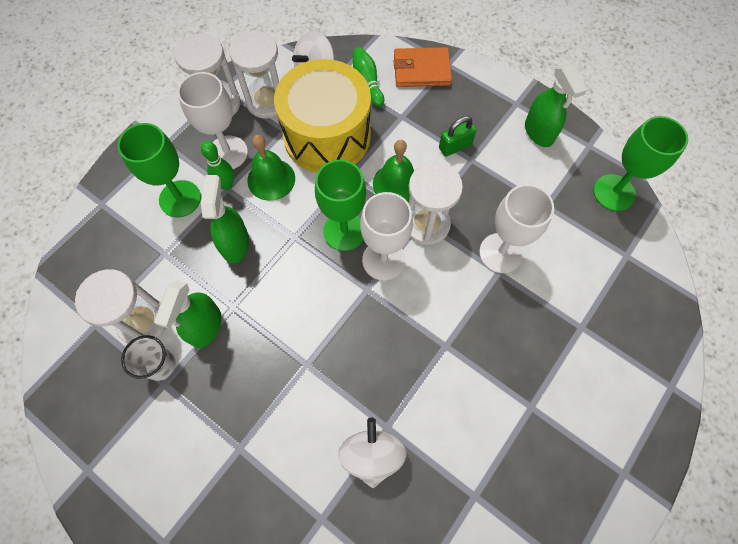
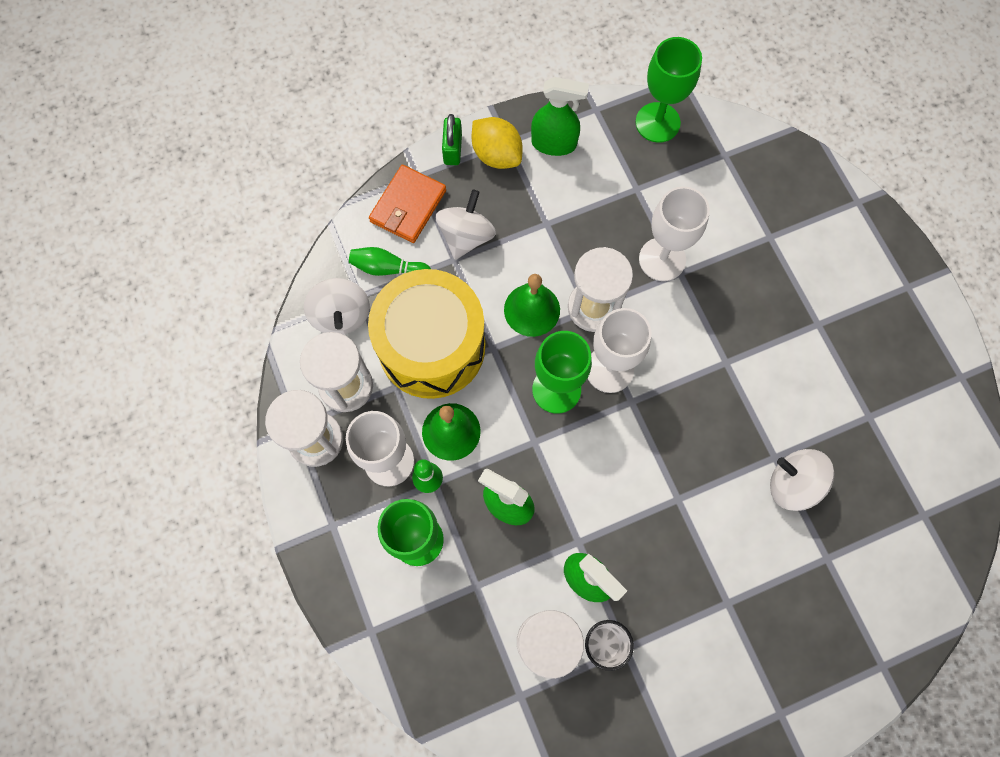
camera: 60 degrees left, 5 degrees up
green padlock [439,116,476,157] -> green padlock moved to [442,114,462,165]
none -> white spinning top [435,190,496,260]
none -> yellow lemon [472,117,523,169]

